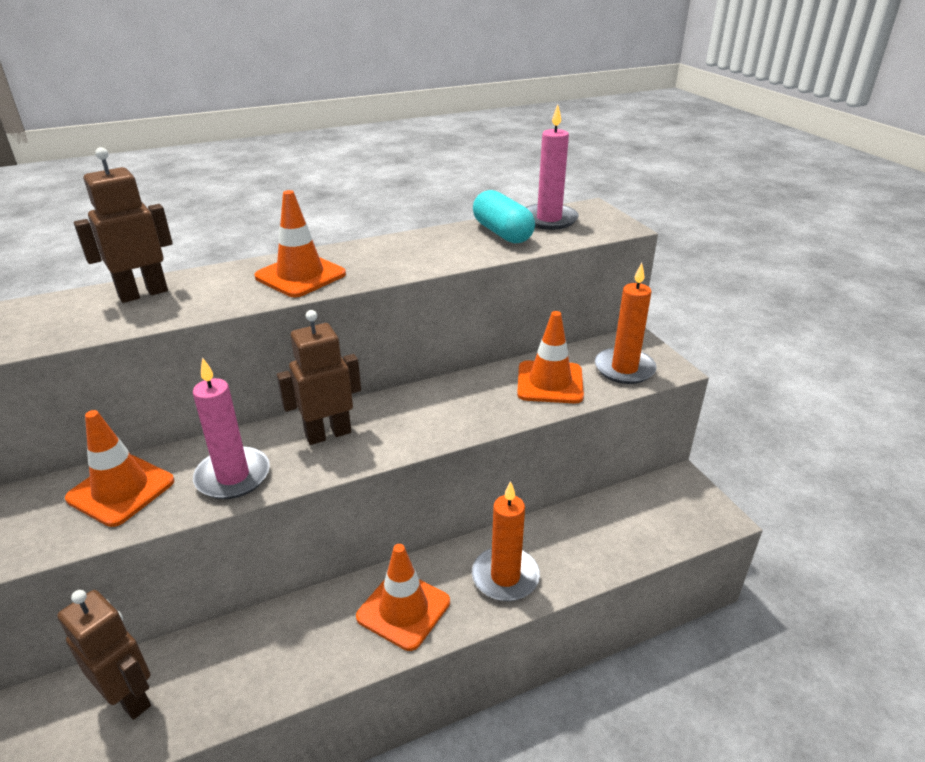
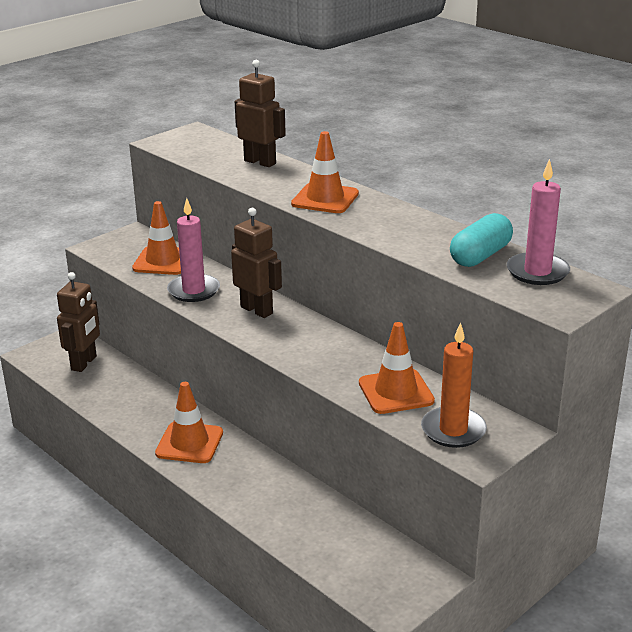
camera: 70 degrees right, 5 degrees down
orange candle [472,481,540,601] -> none

